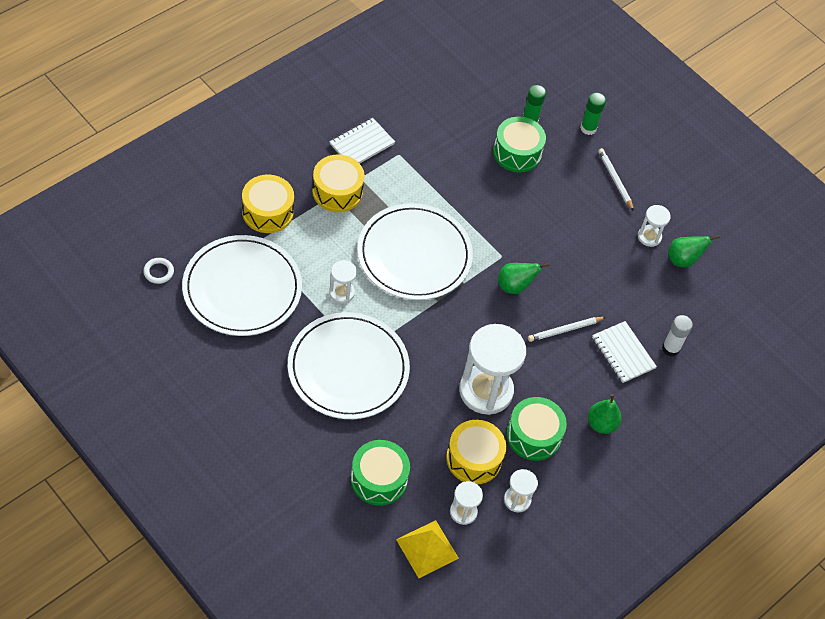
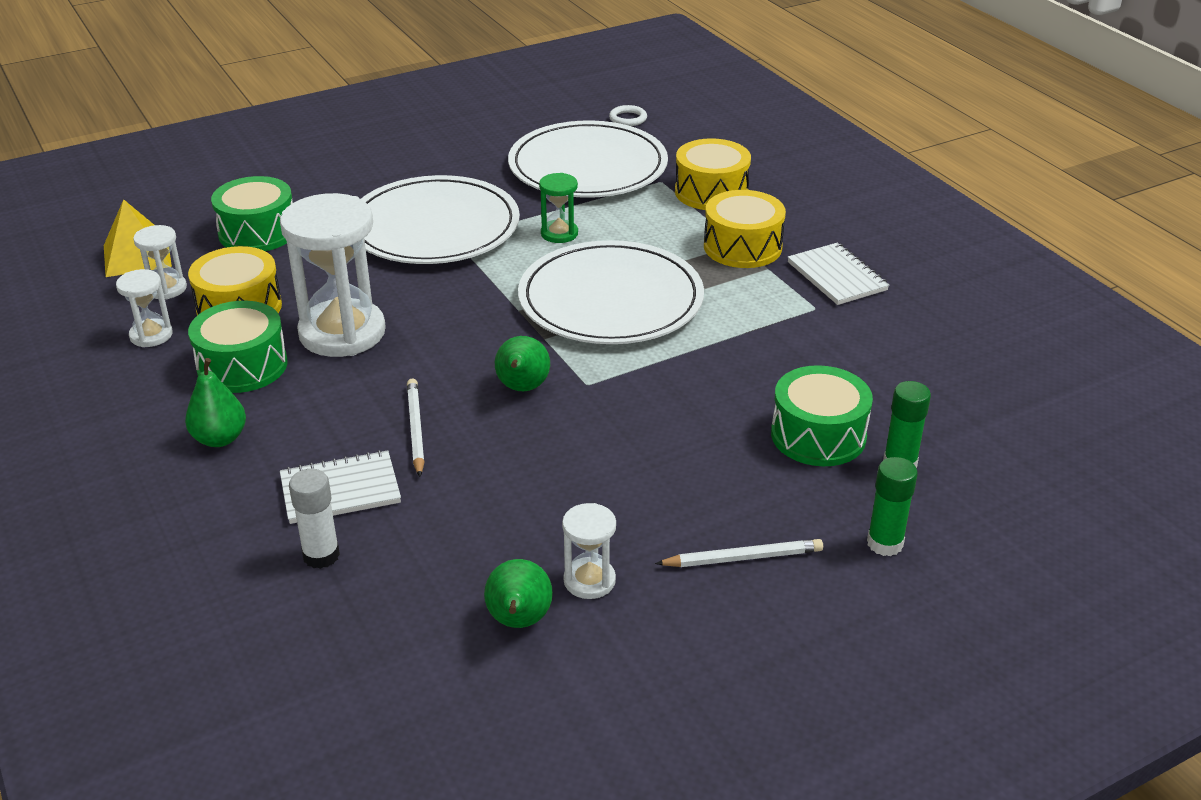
camera: 110 degrees right, 20 degrees down
white hourglass [329,260,357,303] -> green hourglass [539,173,578,243]

